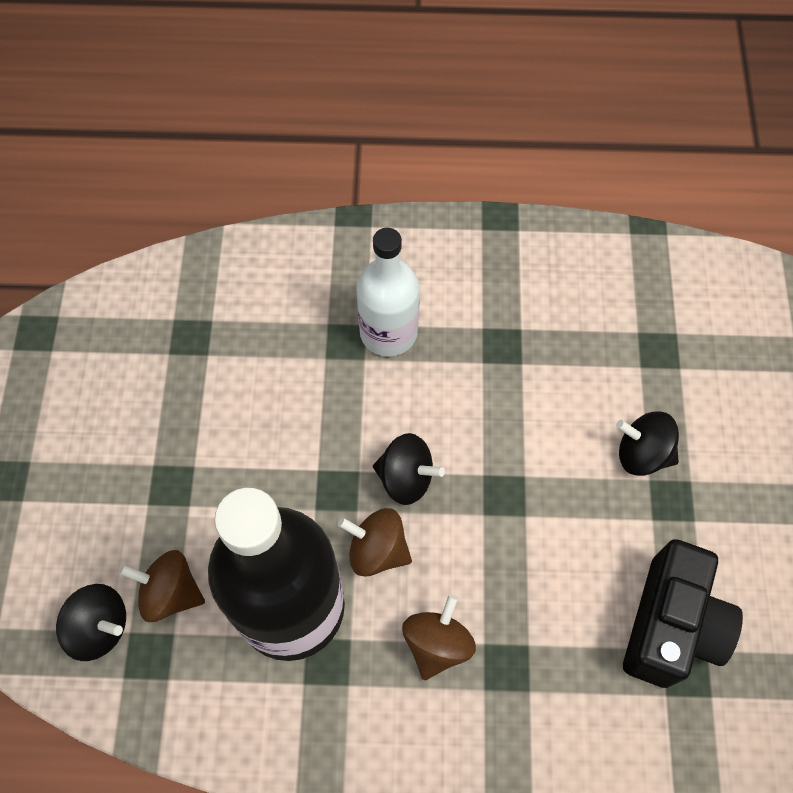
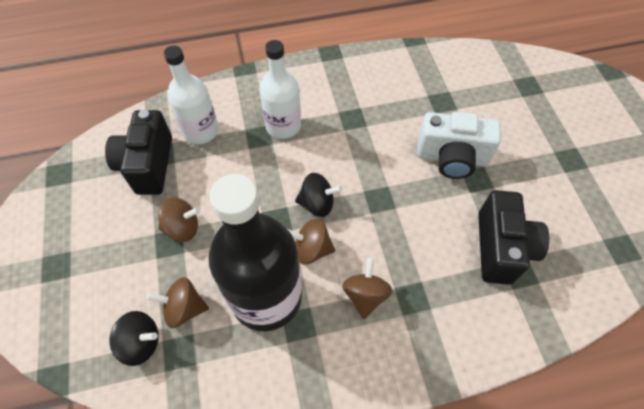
camera: 15 degrees left, 5 degrees down
black spinning top [616,411,679,476] -> white camera [417,112,501,179]
none -> black camera [105,110,172,195]
none -> brown spinning top [158,197,200,242]
none -> white bottle [164,46,219,144]

